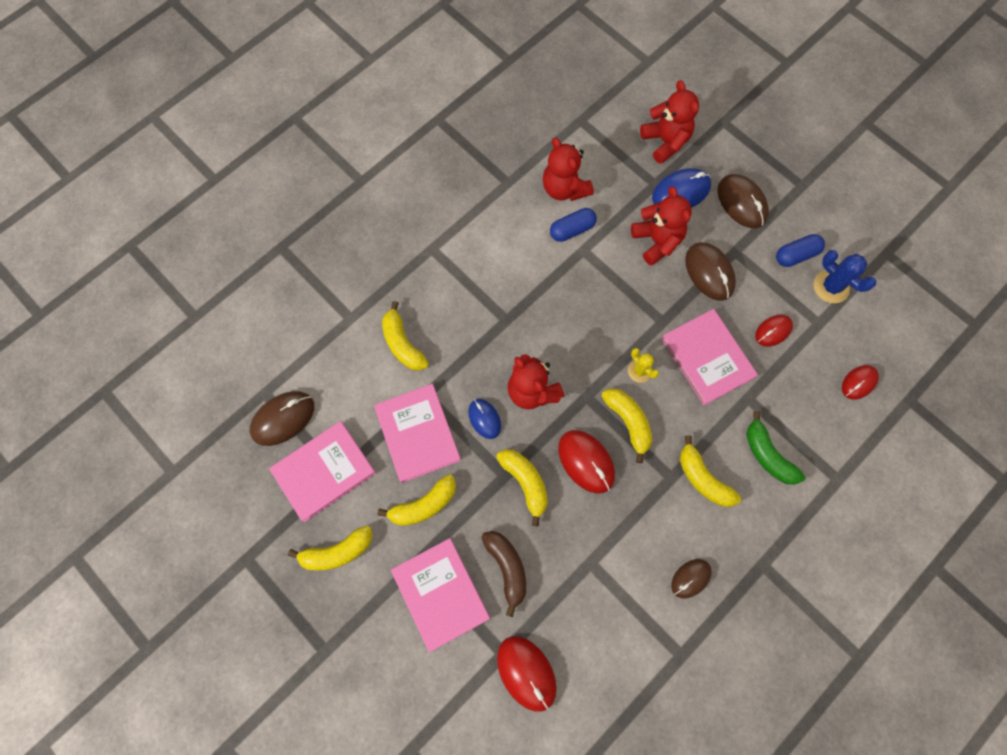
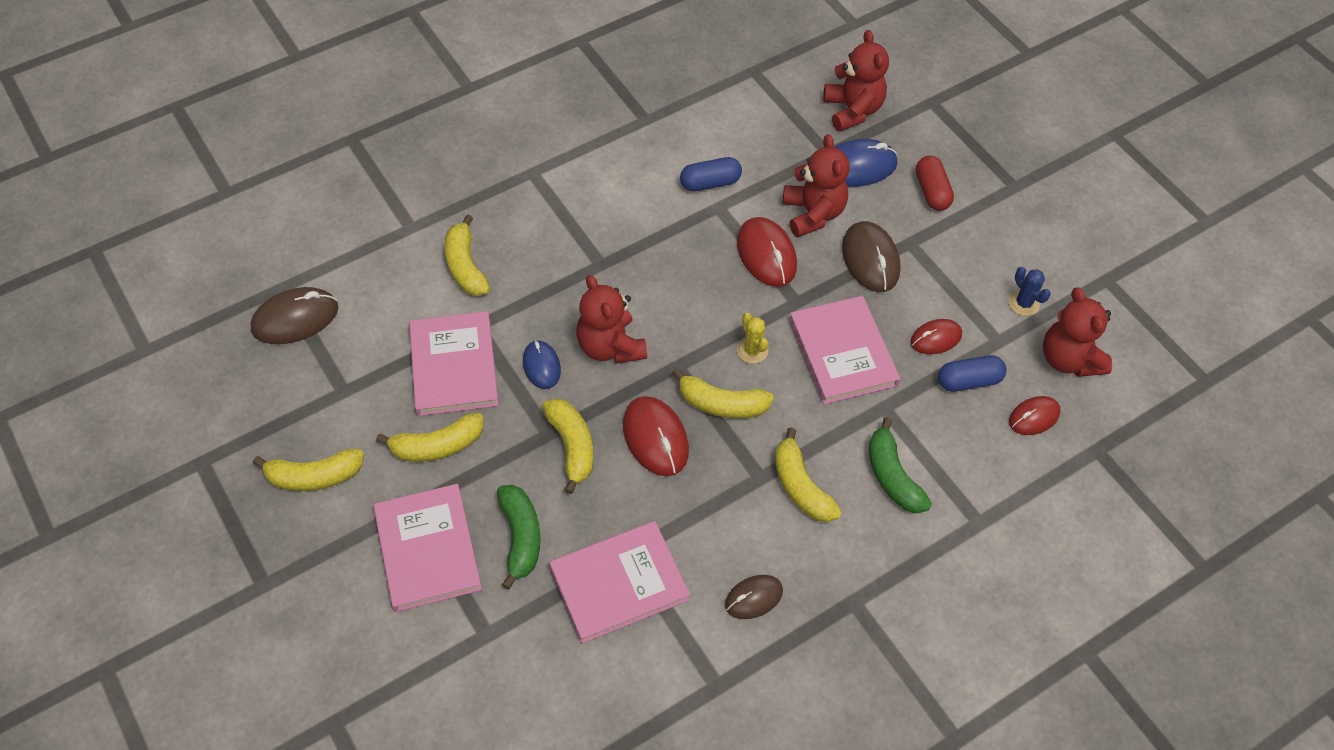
camera: 10 degrees right, 15 degrees down
pink book [269,421,376,522] -> pink book moved to [549,521,690,644]
brown banana [481,531,526,617] -> green banana [497,485,540,590]
red mouse [497,636,557,712] -> red mouse moved to [737,217,797,287]
red teddy bear [543,137,594,201] -> red teddy bear moved to [1043,287,1112,377]
yellow banana [602,388,652,463] -> yellow banana turned 120 degrees clockwise [672,368,774,418]
brown mouse [717,174,769,228] -> red capsule [916,156,954,211]
blue capsule [776,234,825,267] -> blue capsule moved to [938,355,1007,392]
blue cactus [814,250,876,303] -> blue cactus [1009,267,1051,316], size x0.66

